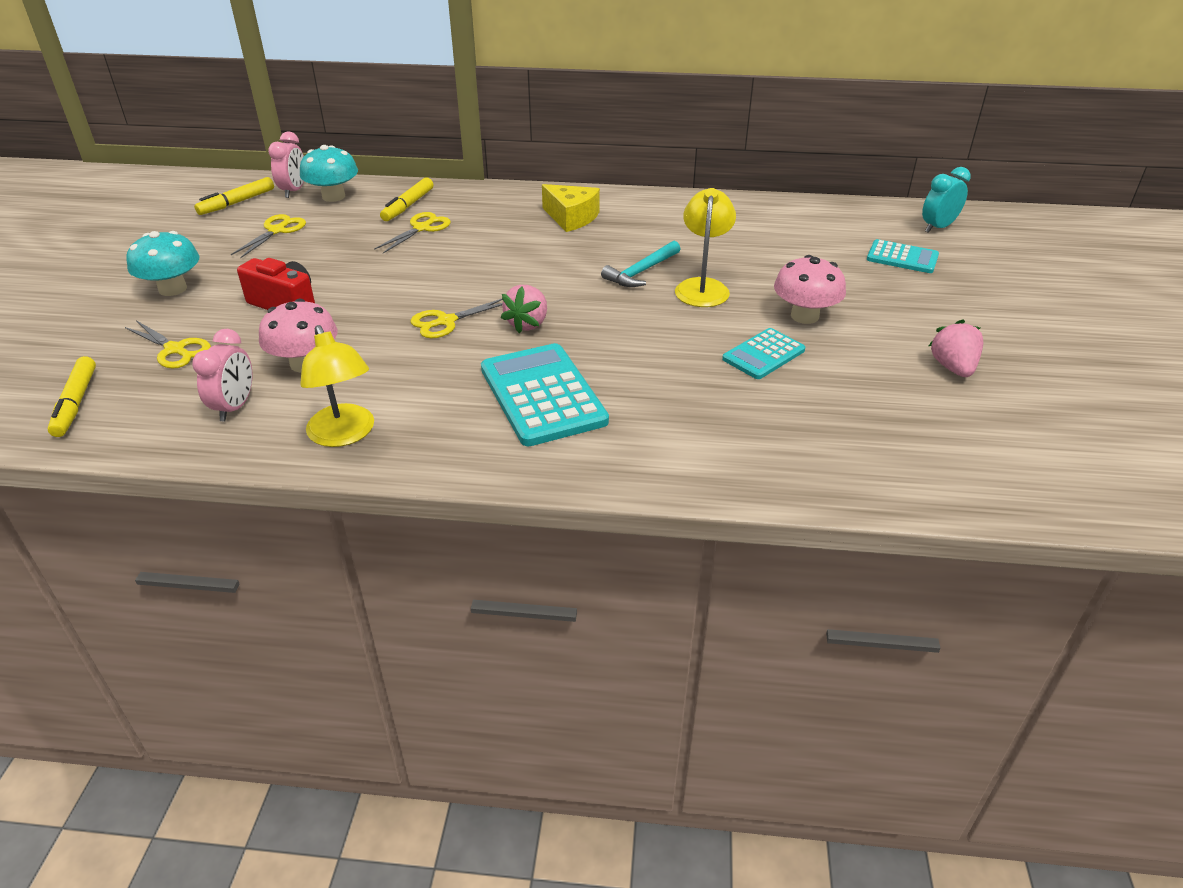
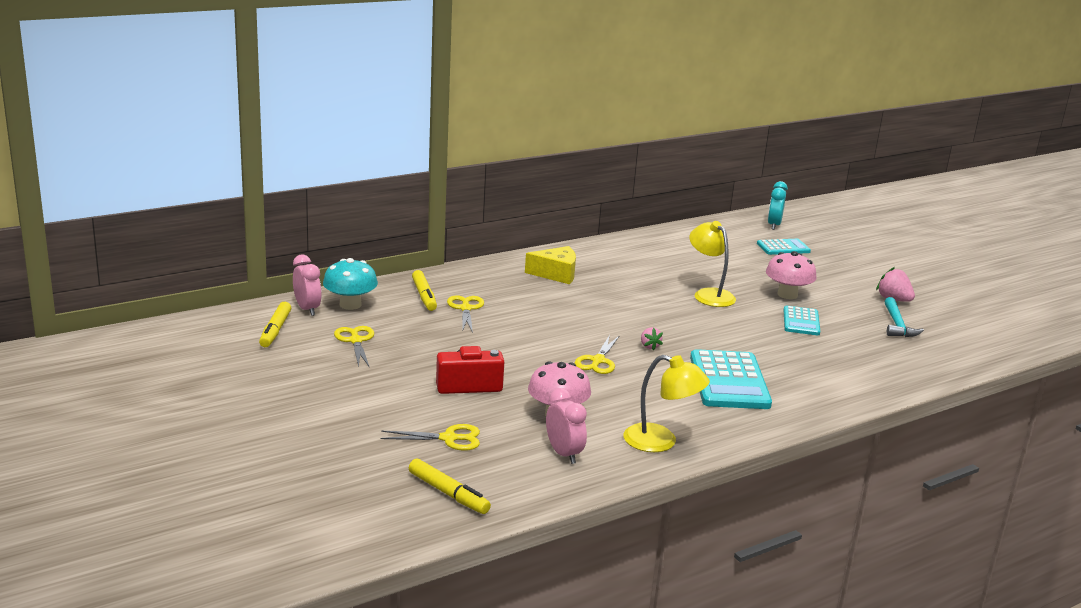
camera: 40 degrees left, 15 degrees down
turquoise mushroom [126,231,199,296] -> none
turquoise calculator [481,343,609,446] -> turquoise calculator turned 120 degrees counterclockwise [690,349,772,409]
pink strawberry [501,285,547,333] -> pink strawberry [641,327,663,350], size x0.61
turquoise hammer [601,241,681,287] -> turquoise hammer moved to [884,297,924,337]

